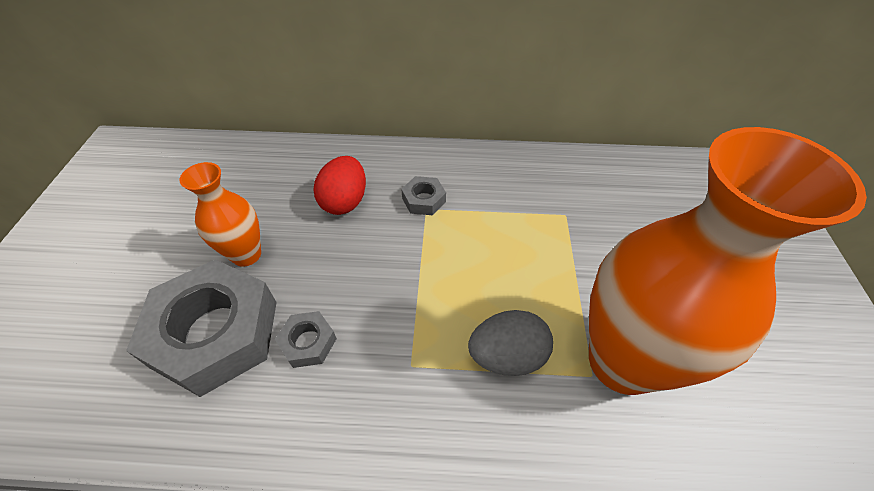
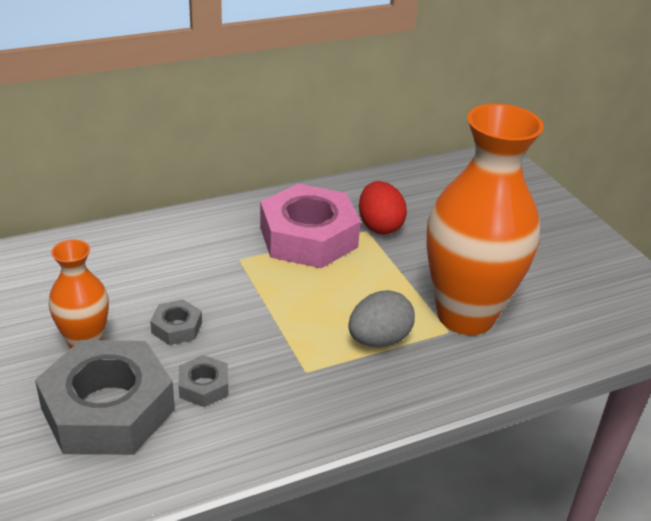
camera: 30 degrees left, 15 degrees down
red egg [314,156,366,215] -> red egg moved to [359,181,407,234]
grey nut [401,176,446,215] -> grey nut moved to [150,300,202,345]
none -> pink nut [260,184,361,268]

